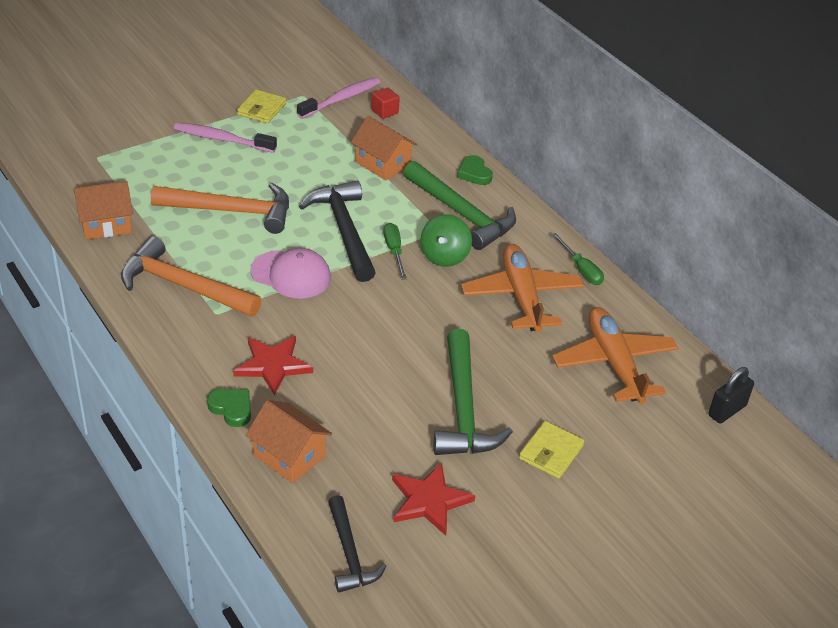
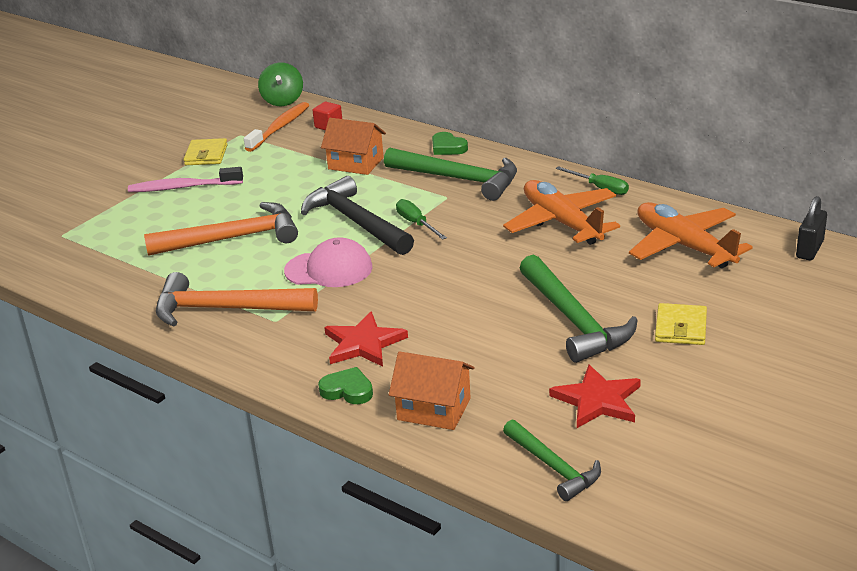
camera: 15 degrees left, 10 degrees down
orange house [74,181,133,240] -> none
pink toothbrush [297,77,381,119] -> orange toothbrush [244,102,309,152]
black hammer [328,495,386,592] -> green hammer [503,420,601,501]
green spinning top [420,214,472,267] -> green spinning top moved to [258,62,303,106]

